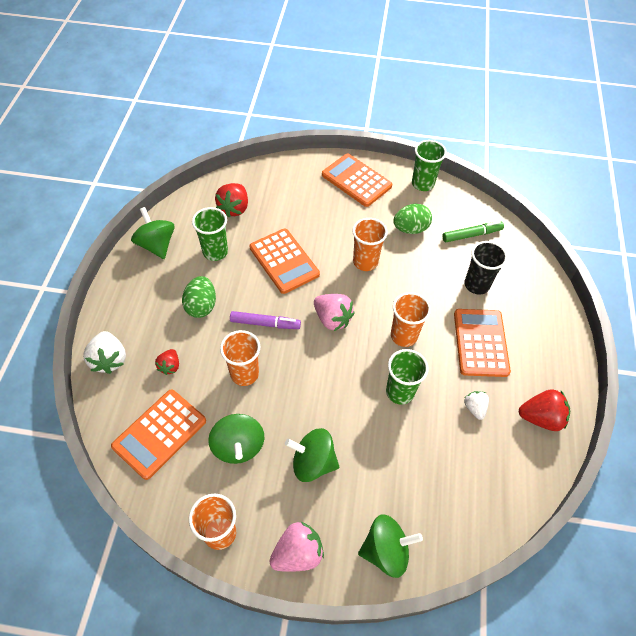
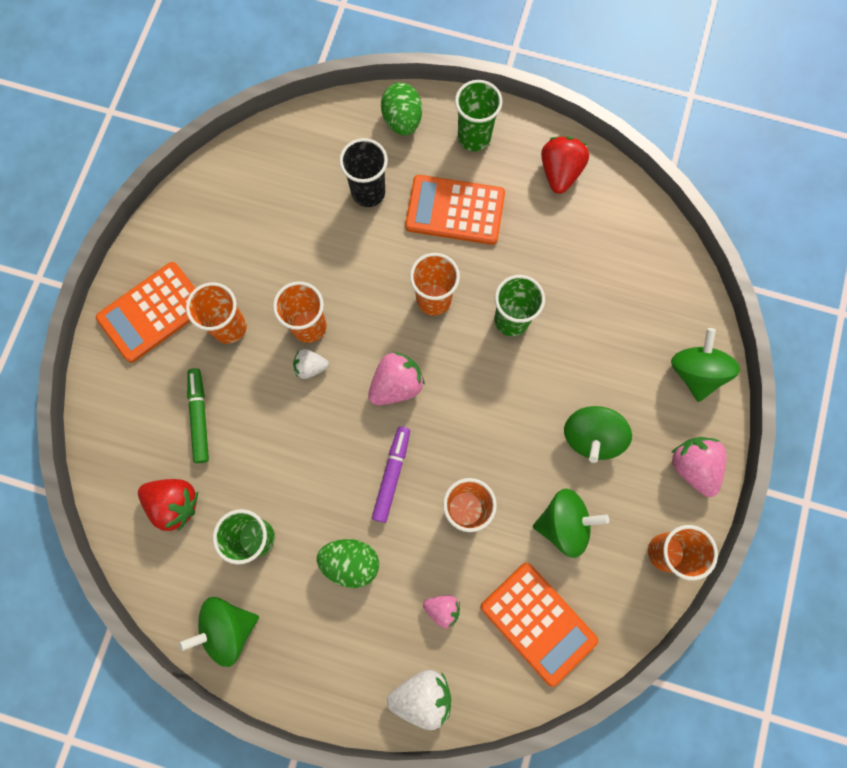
camera: 80 degrees left, 20 degrees up
red strawberry [155,349,179,375] -> pink strawberry [423,595,460,628]
orange calculator [250,228,320,294] -> none
green egg [393,204,432,234] -> green egg moved to [381,82,422,136]
green cup [412,140,447,191] -> green cup moved to [455,80,502,151]
green marker [443,221,504,242] -> green marker moved to [187,368,209,463]
white strawberry [464,391,489,420] -> white strawberry moved to [293,349,329,379]
none -> orange cup [186,282,247,344]

